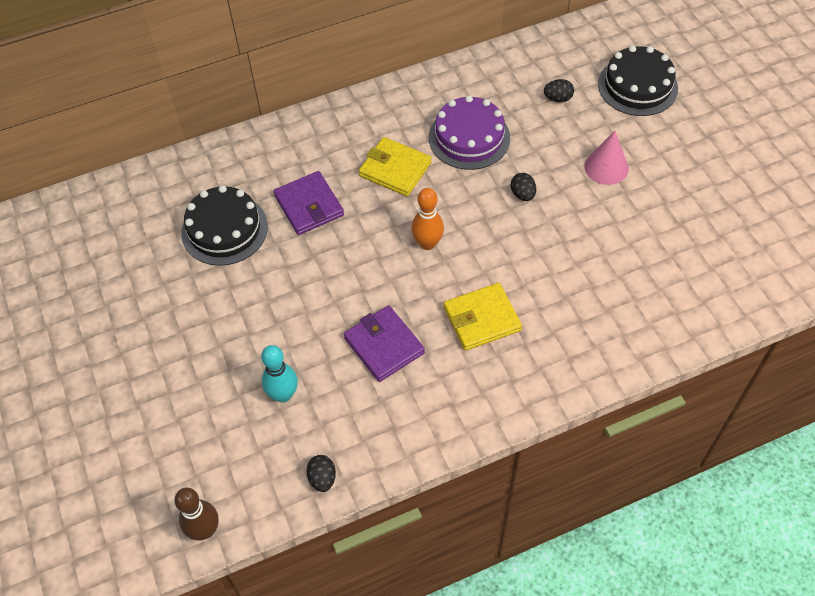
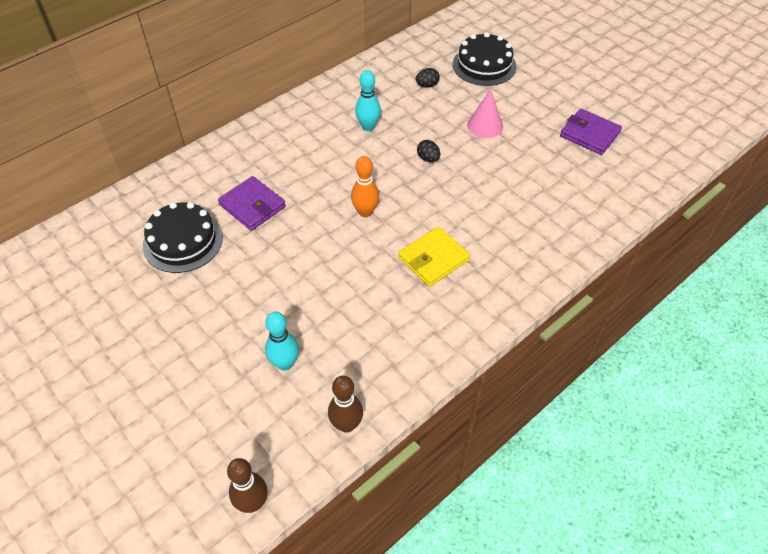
camera: 20 degrees left, 5 degrees down
black egg [307,455,336,492] -> brown bowling pin [328,376,363,433]
purple wallet [344,305,425,382] -> purple wallet moved to [560,109,622,155]
yellow wallet [359,137,432,196] -> none
purple cake [429,95,510,170] -> turquoise bowling pin [355,70,381,131]

